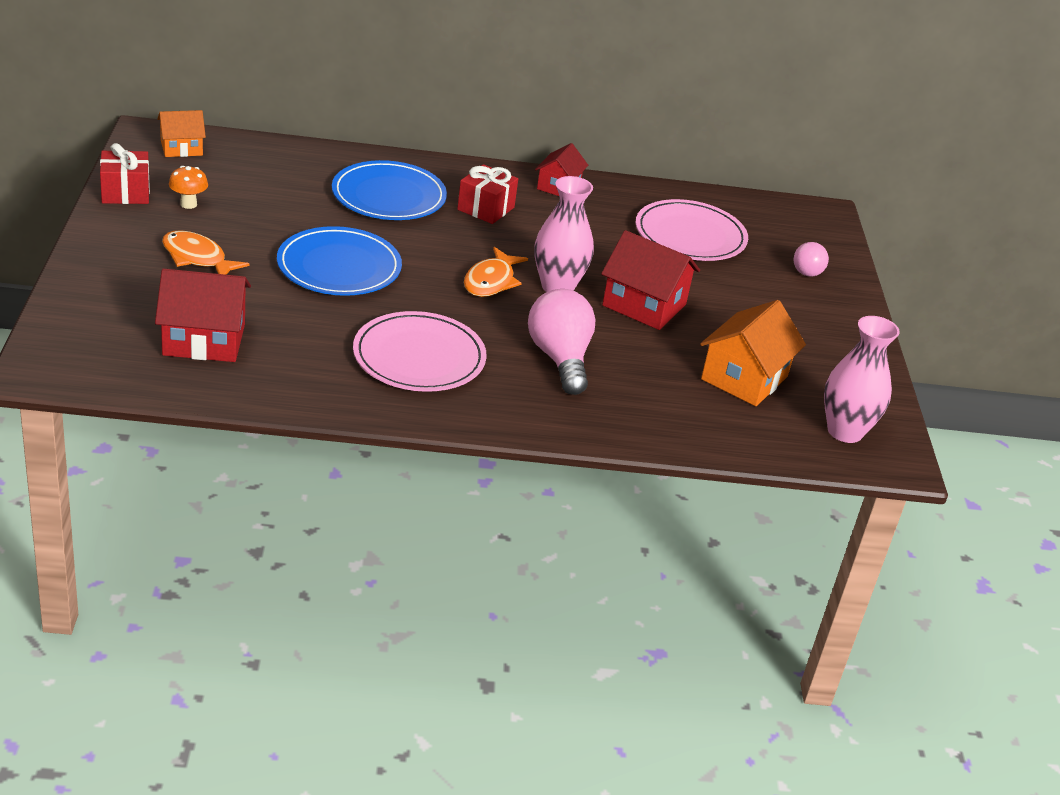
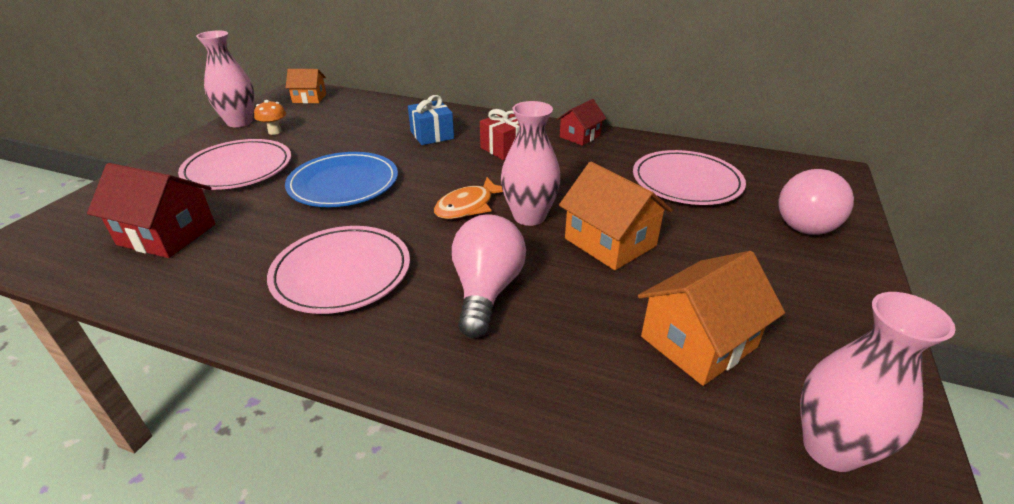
camera: 25 degrees right, 0 degrees up
red gift [100,143,150,204] -> pink vase [196,30,255,127]
orange fish [162,231,249,275] -> pink plate [178,139,291,190]
blue plate [332,160,447,220] -> blue gift [408,95,454,145]
red house [601,230,700,330] -> orange house [559,162,672,270]
pink light bulb [794,242,829,277] -> pink light bulb [779,169,854,235], size x1.74

